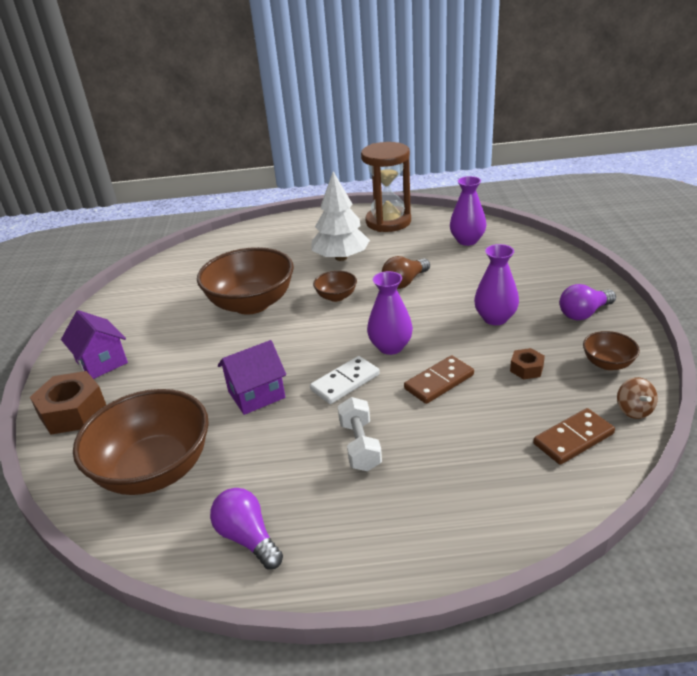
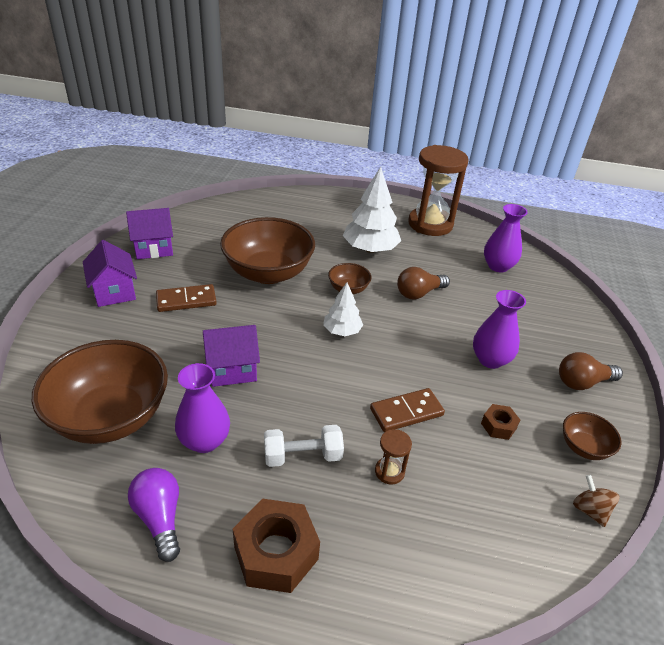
camera: 10 degrees right, 5 degrees up
brown nut [30,371,106,435] -> brown nut moved to [233,498,320,593]
white domino [310,356,380,404] -> none
white dumbbell [338,397,382,471] -> white dumbbell turned 75 degrees clockwise [264,425,344,467]
purple vase [367,271,413,355] -> purple vase moved to [175,363,230,453]
brown domino [533,408,615,465] -> brown domino moved to [156,284,217,312]
purple light bulb [559,284,616,320] -> brown light bulb [559,352,623,390]
brown spinning top [617,377,658,419] -> brown spinning top turned 150 degrees clockwise [573,475,620,527]
none -> purple house [126,208,173,259]
none -> white tree [323,283,363,336]
none -> brown hourglass [375,429,412,484]

